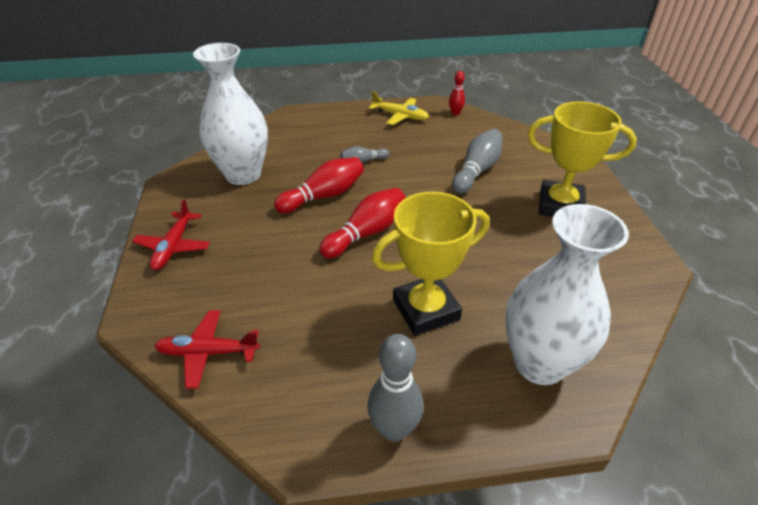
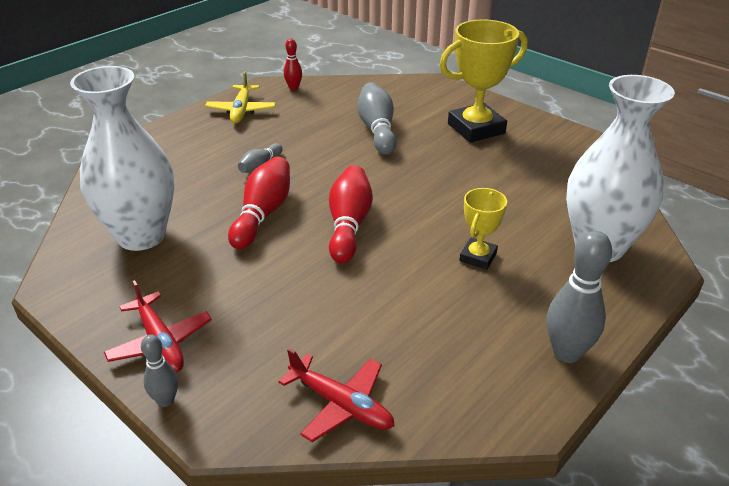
camera: 40 degrees left, 5 degrees down
red plane [154,310,260,389] -> red plane turned 105 degrees counterclockwise [278,348,395,442]
yellow plane [369,91,429,125] -> yellow plane turned 105 degrees clockwise [205,71,276,123]
yellow trophy [372,192,489,336] -> yellow trophy [459,188,507,270], size x0.54
none -> grey bowling pin [141,334,178,407]

